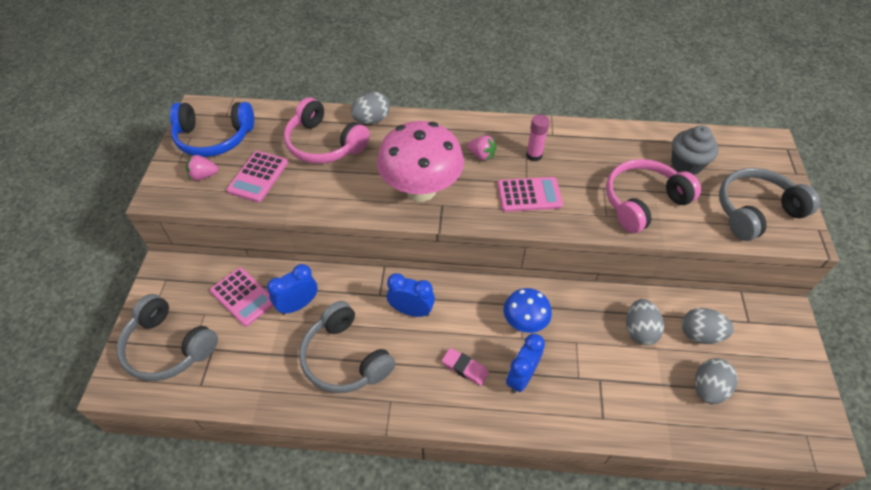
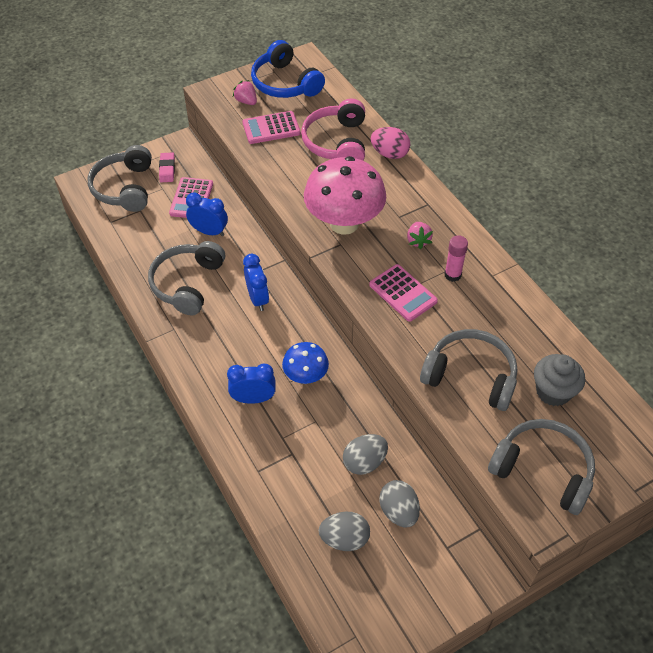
camera: 55 degrees right, 0 degrees up
grey egg [351,92,390,124] -> pink egg [371,127,410,159]
pink eraser [442,348,489,386] -> pink eraser moved to [159,152,175,182]
pink headphones [606,159,701,233] -> grey headphones [420,329,518,411]

